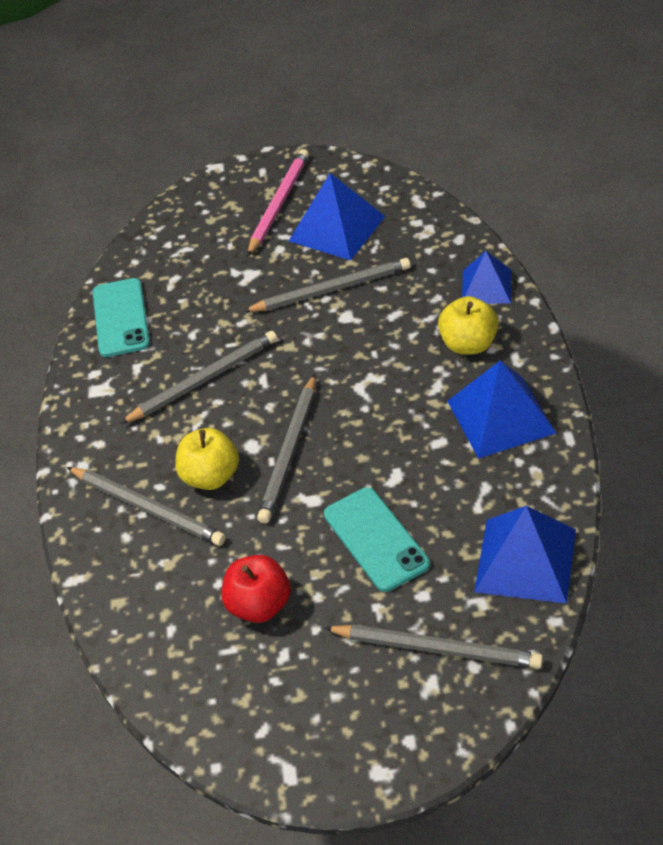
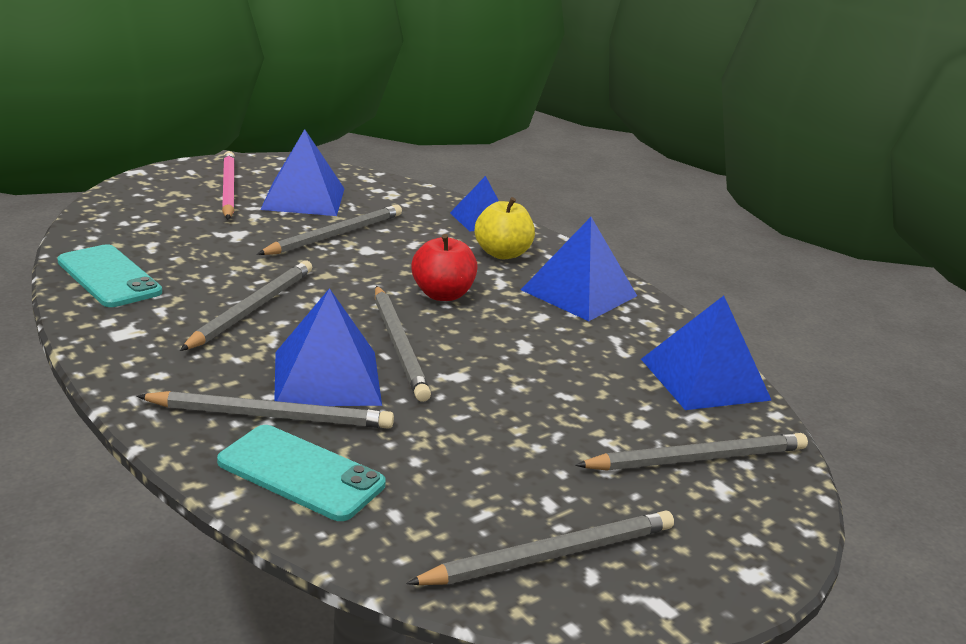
camera: 40 degrees left, 20 degrees down
yellow apple [175,428,239,490] -> blue pyramid [274,288,382,406]
red apple [221,555,291,623] -> red apple moved to [411,234,477,301]
turquoise phone [324,487,430,592] -> turquoise phone moved to [217,425,386,521]
none -> grey pencil [406,511,674,585]

